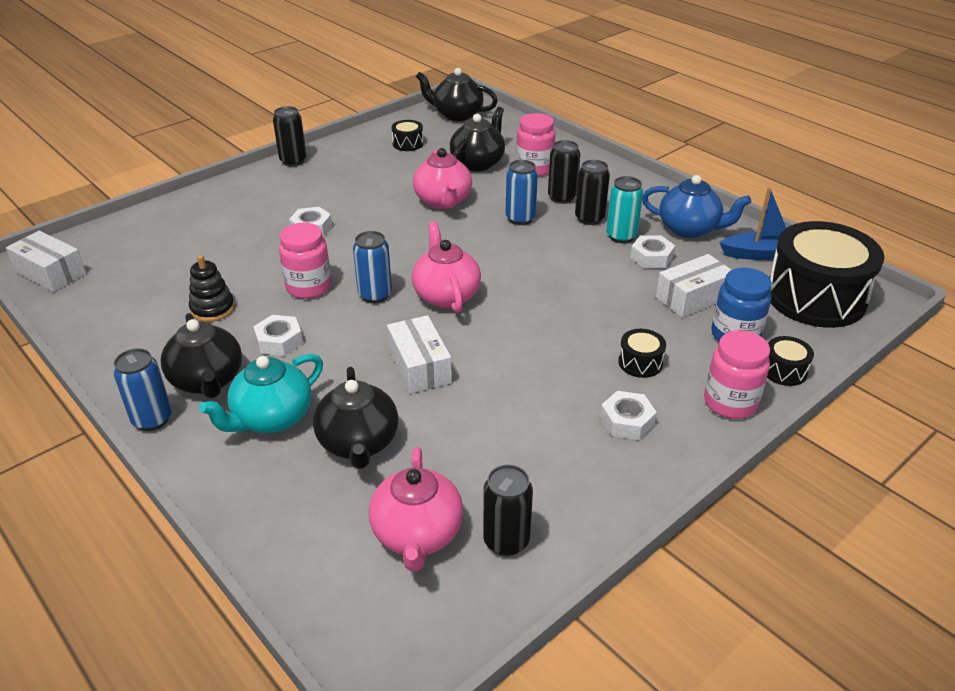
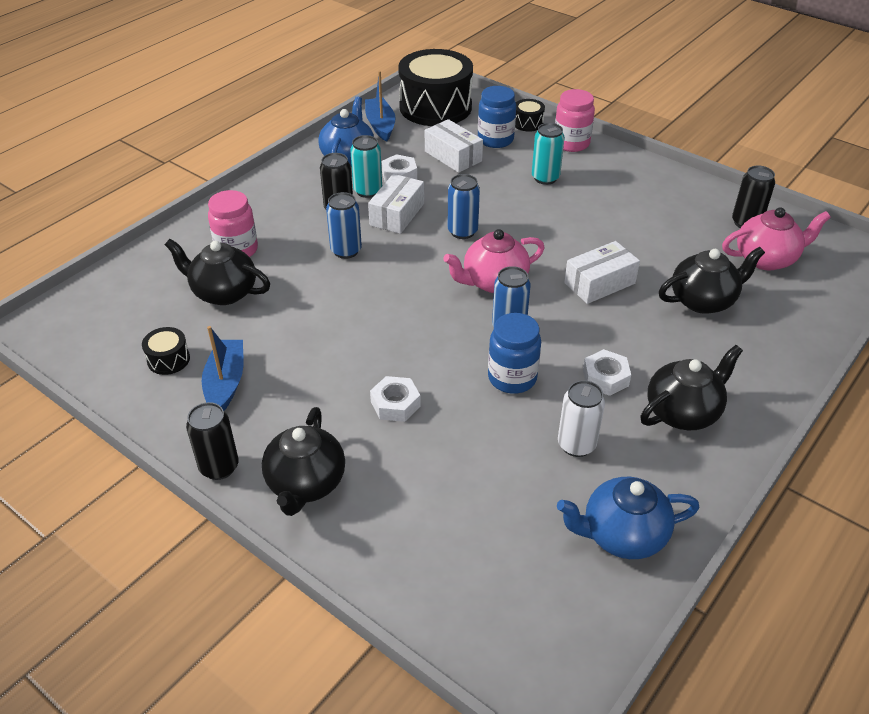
camera: 100 degrees left, 5 degrees up
white box [6,231,86,292] -> white box moved to [368,174,424,234]
blue can [113,348,172,431] -> blue can moved to [448,174,480,239]
black stacking toy [189,255,235,322] -> white can [558,380,605,457]
turquoise teapot [199,354,323,433] -> none
pink jar [279,223,331,299] -> blue jar [488,313,541,394]
pink teapot [413,148,472,209] -> none
black teapot [416,68,498,121] -> black teapot moved to [262,407,345,516]
black can [548,140,580,204] -> none
white nut [600,391,657,440] -> none
black drum [618,329,666,378] -> turquoise can [532,123,564,185]
none -> blue boat [202,326,243,411]
none -> blue teapot [557,477,699,559]

